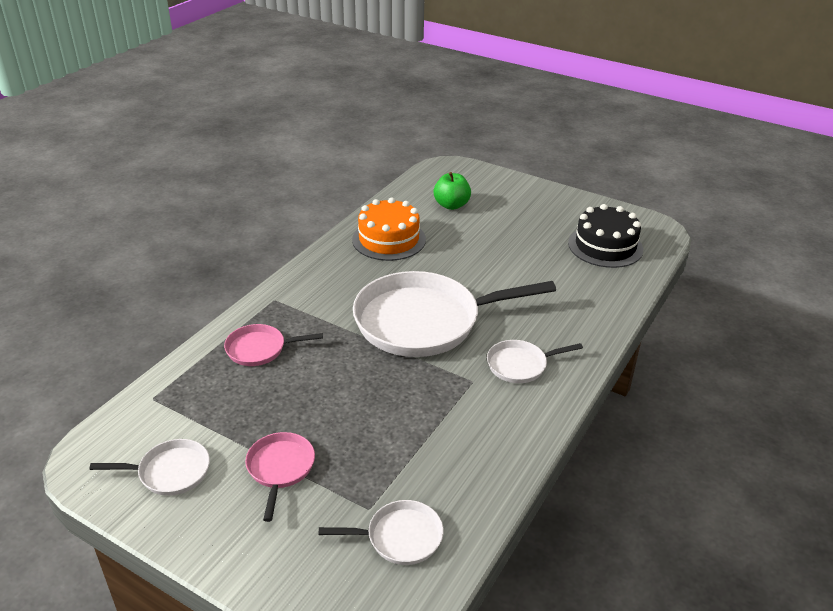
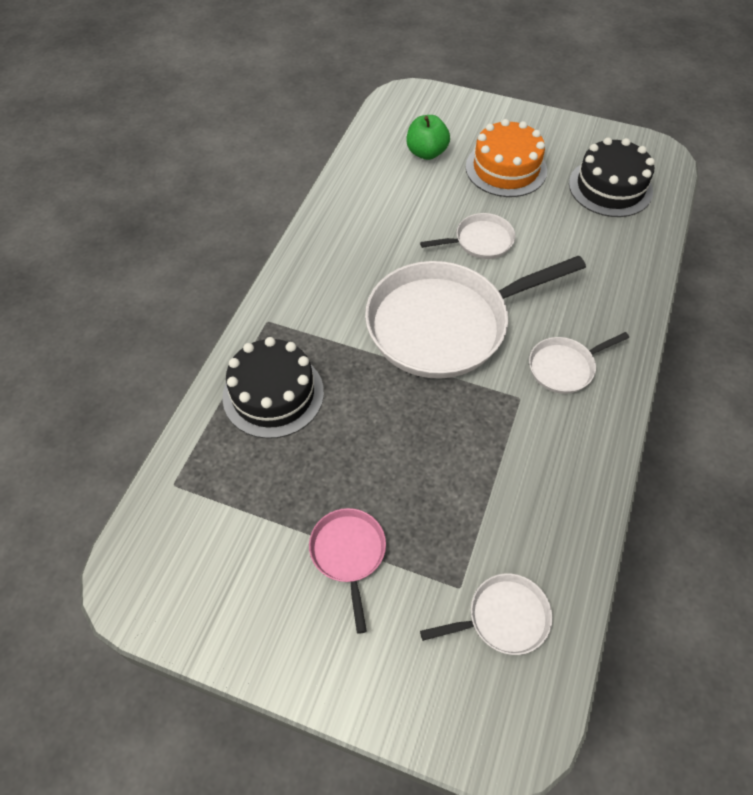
camera: 10 degrees left, 20 degrees up
white pan [89,439,210,496] -> white pan moved to [420,213,515,259]
pink pan [224,324,323,366] -> black cake [222,337,324,439]
orange cake [352,197,426,261] -> orange cake moved to [466,119,547,197]

